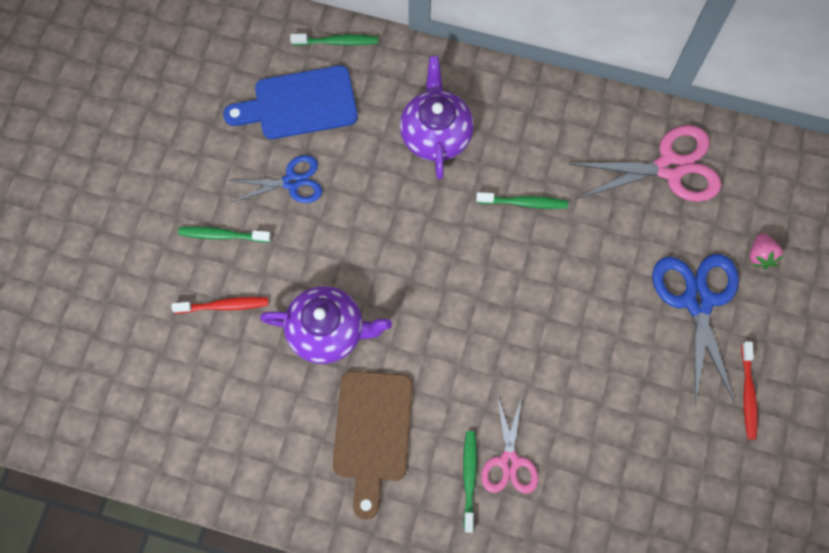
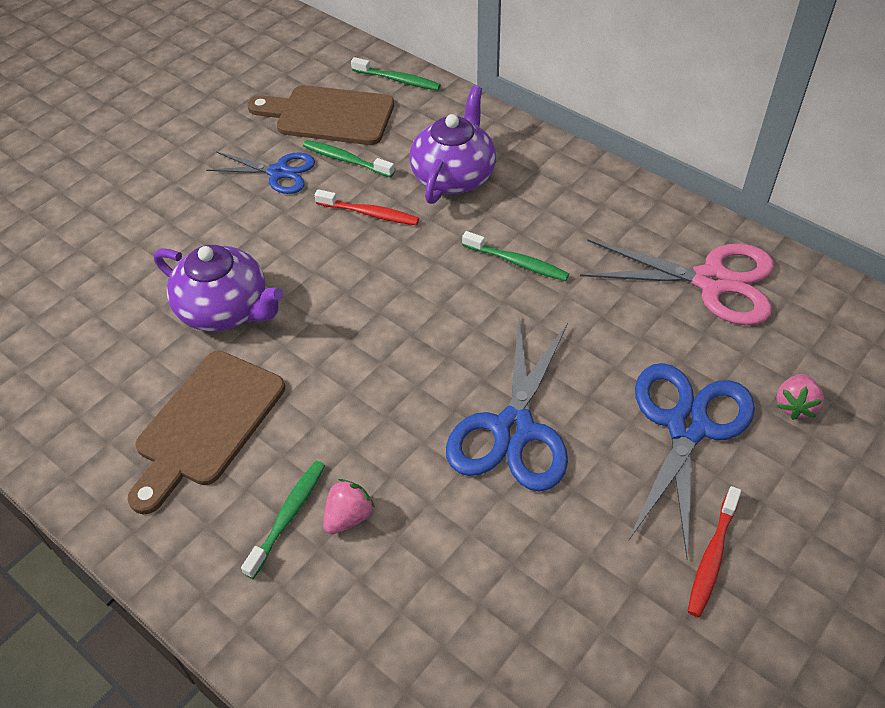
camera: 25 degrees right, 20 degrees down
red toothbrush [172,297,269,313] -> red toothbrush moved to [315,189,419,225]
green toothbrush [178,227,271,242] -> green toothbrush moved to [303,140,395,178]
blue cutting board [223,66,358,139] -> brown cutting board [247,85,394,145]
pink scissors [481,395,538,494] -> pink strawberry [323,479,375,534]
none -> blue scissors [446,318,568,492]

